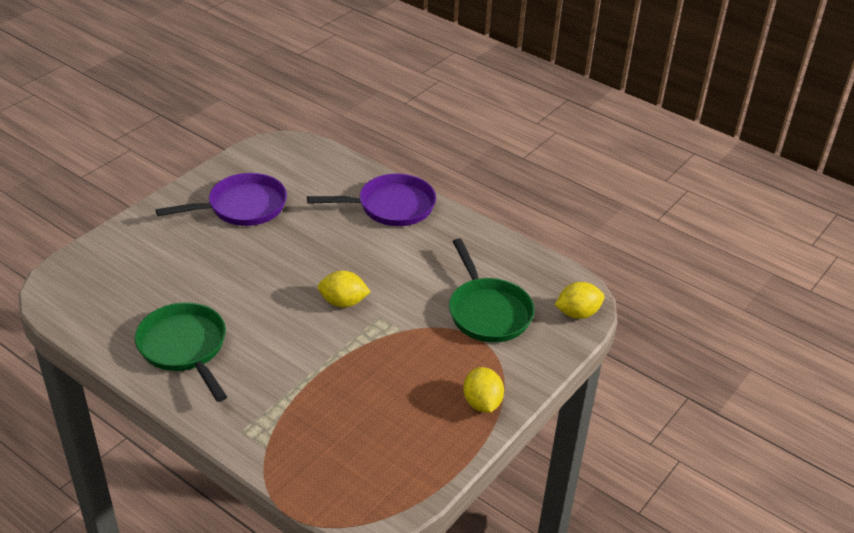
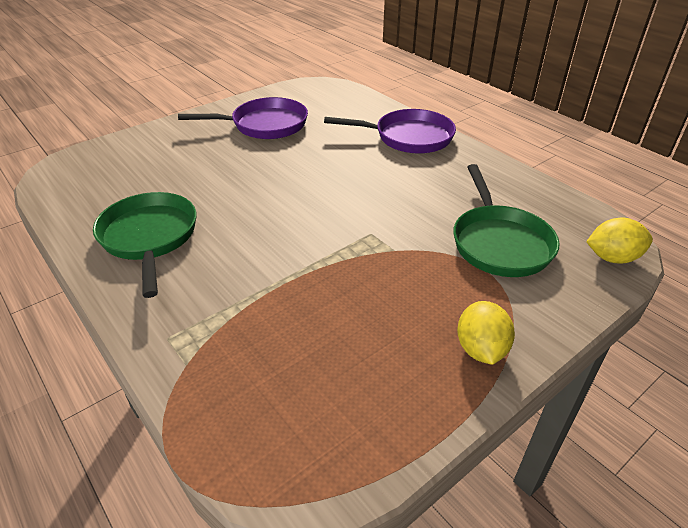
camera: 15 degrees right, 0 degrees up
yellow lemon [318,271,371,307] -> none

